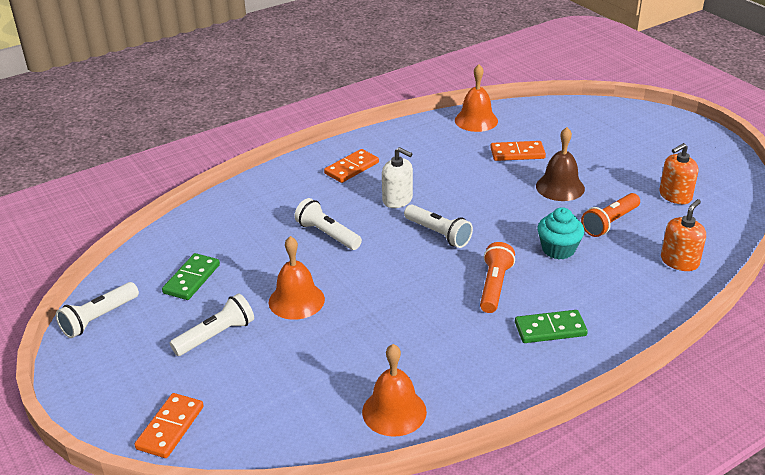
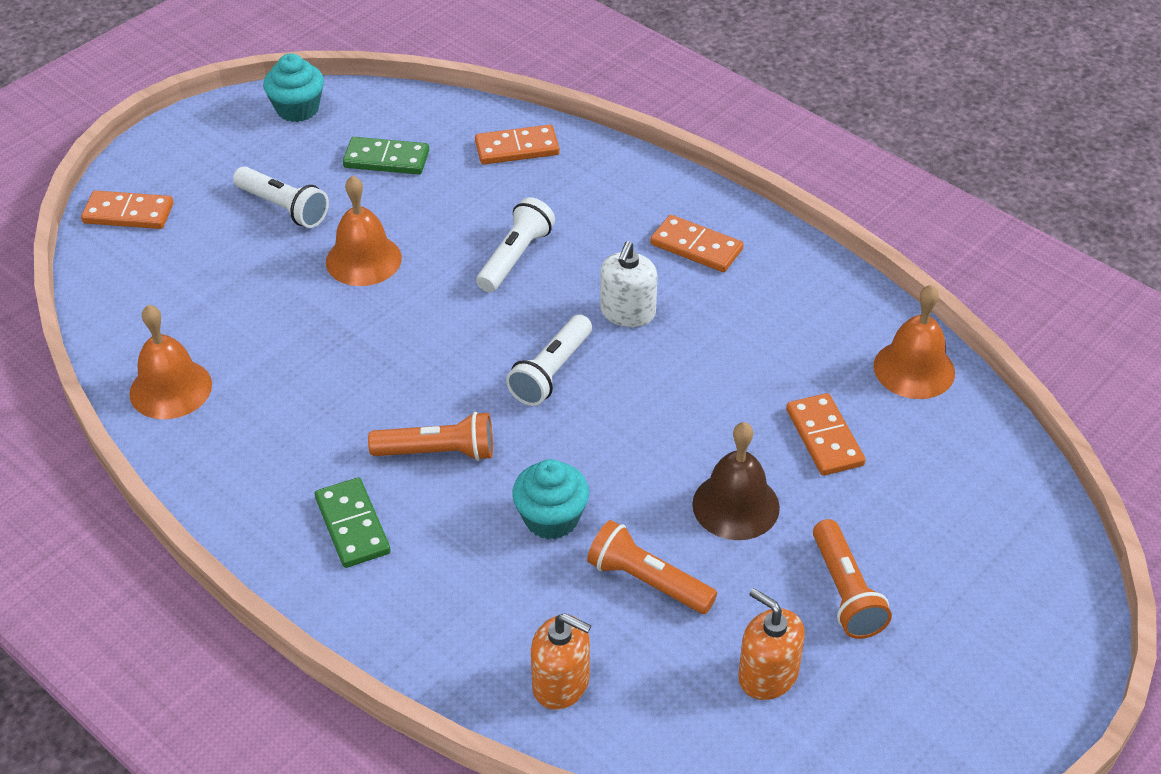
camera: 75 degrees right, 10 degrees up
white flashlight [56,282,139,338] -> turquoise cupcake [263,53,324,122]
none -> orange domino [475,125,560,165]
none -> orange flashlight [813,519,892,639]

